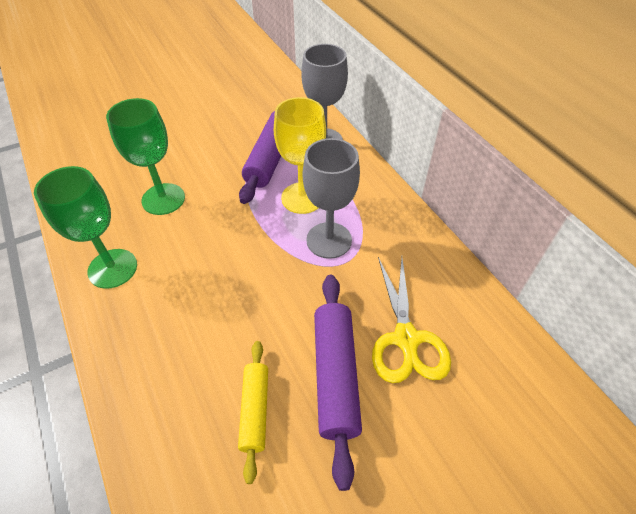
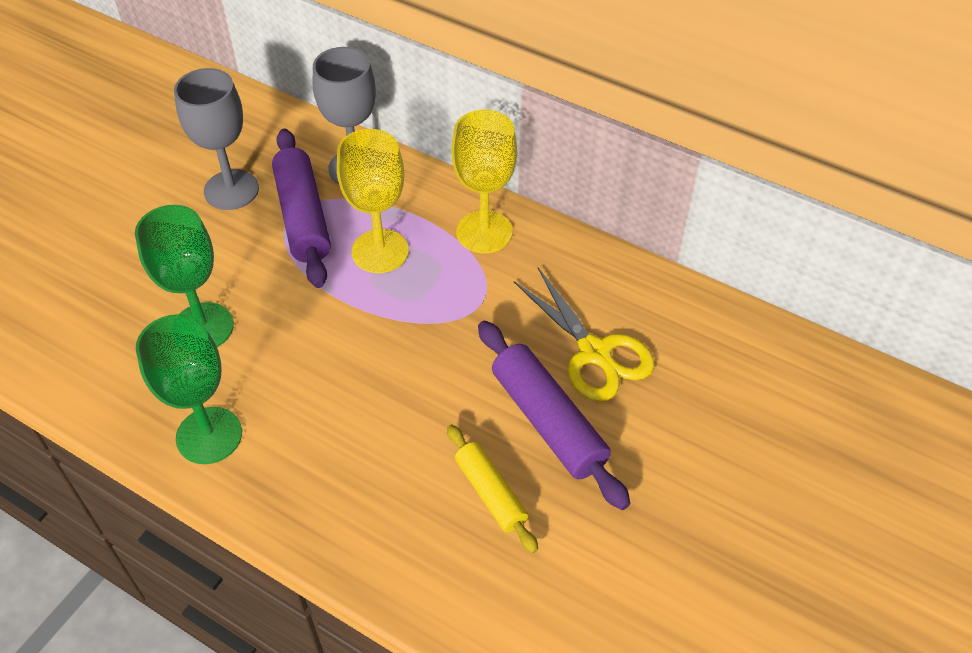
camera: 30 degrees left, 0 degrees up
grey goblet [303,138,360,259] -> grey goblet moved to [174,68,259,210]
none -> yellow goblet [452,110,517,253]

